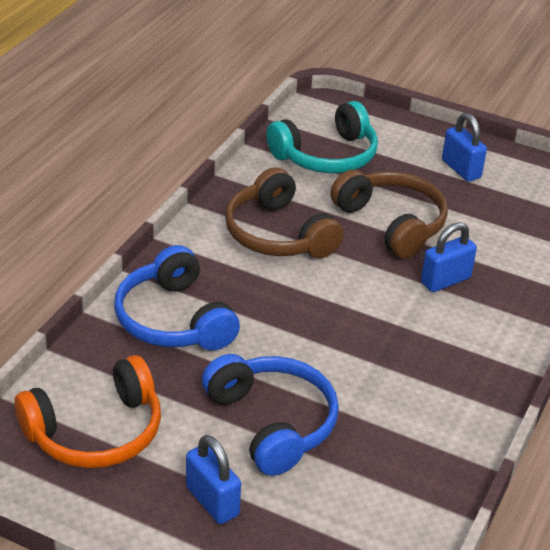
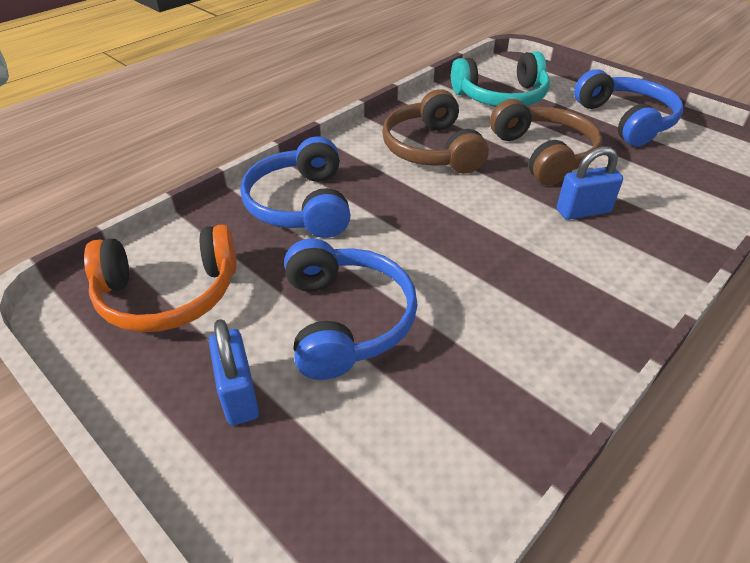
camera: 20 degrees right, 5 degrees up
blue padlock [442,113,487,182] -> blue headphones [574,69,683,146]

